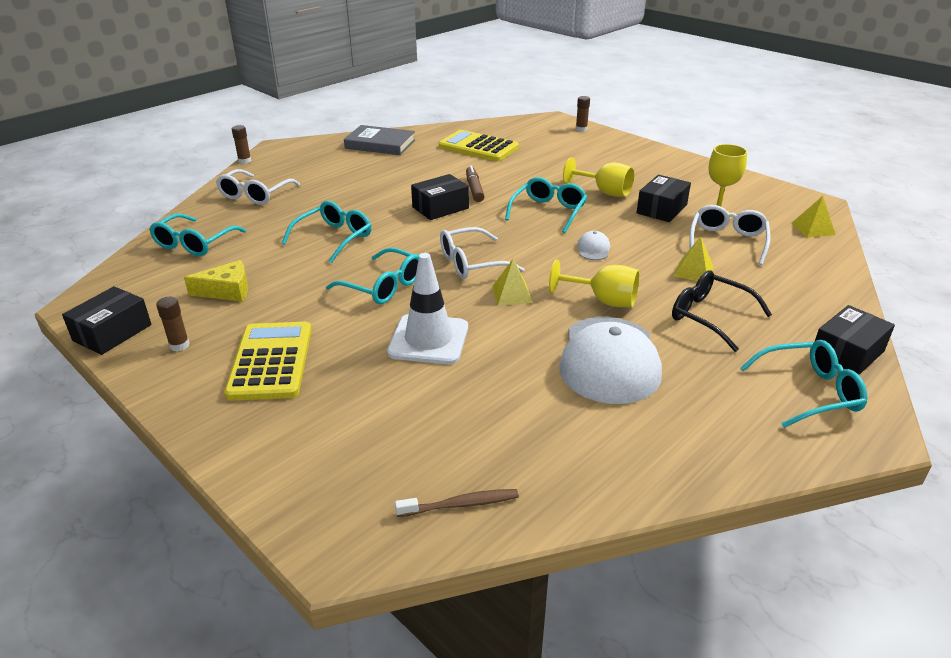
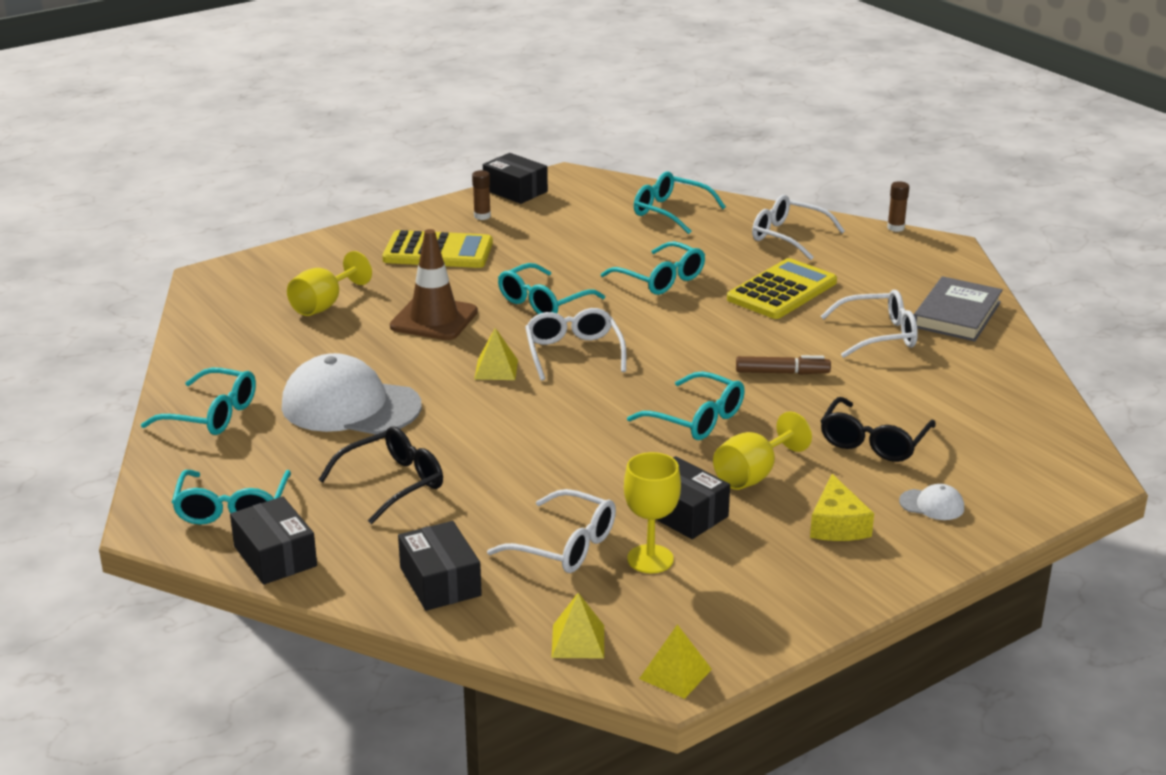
camera: 100 degrees right, 5 degrees down
yellow cheese [184,260,248,302] -> yellow cheese moved to [810,474,874,541]
white traffic cone [387,253,468,364] -> brown traffic cone [390,229,478,340]
brown toothbrush [395,489,519,517] -> none
black box [411,174,469,220] -> black box moved to [398,521,482,611]
yellow calculator [439,130,519,161] -> yellow calculator moved to [727,258,837,319]
yellow goblet [549,260,640,307] -> yellow goblet moved to [287,251,372,316]
brown glue stick [576,96,590,132] -> none
white cap [577,231,610,260] -> white cap moved to [899,484,964,520]
yellow pyramid [674,237,714,281] -> yellow pyramid moved to [639,624,712,699]
none -> turquoise glasses [141,367,256,435]
none -> white glasses [821,290,918,358]
none -> black glasses [821,397,936,462]

